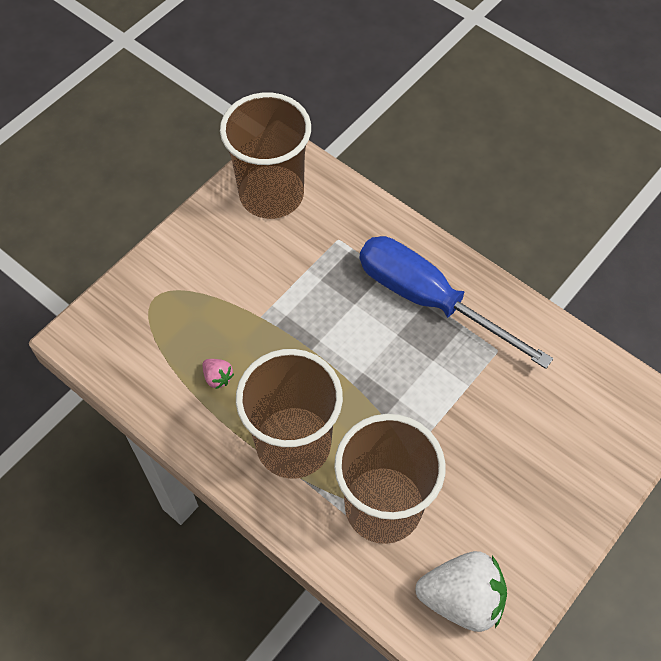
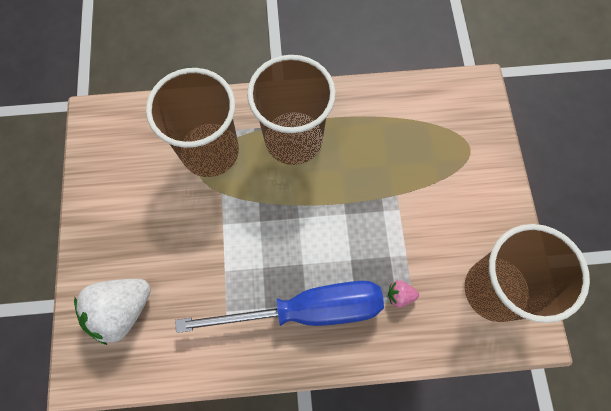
camera: 135 degrees right, 10 degrees up
pink strawberry [203,359,234,389] -> pink strawberry moved to [388,280,419,307]
white strawberry [415,551,507,632] -> white strawberry moved to [74,279,151,345]

